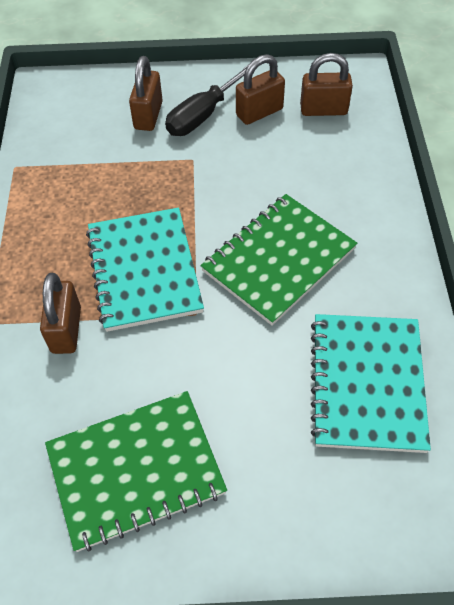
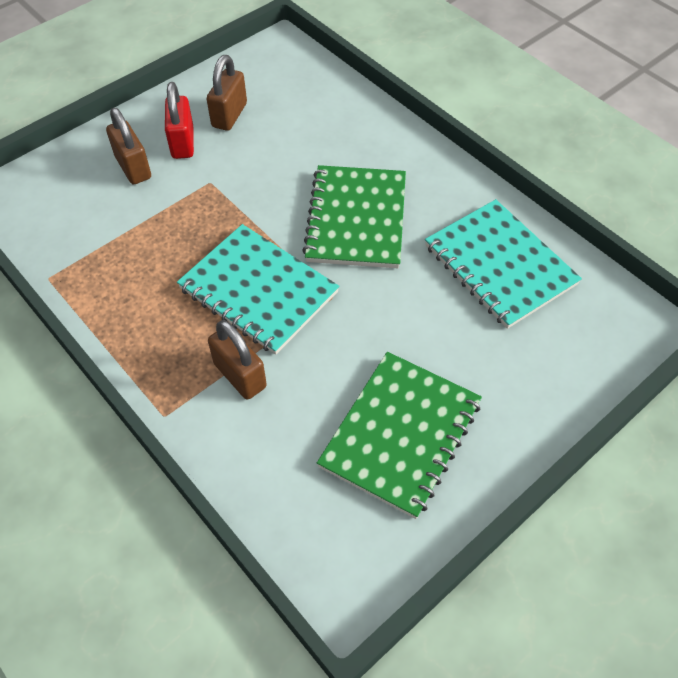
camera: 40 degrees left, 0 degrees up
black screwdriver [165,65,248,136] -> red padlock [165,82,194,159]
brown padlock [300,53,353,116] -> none

